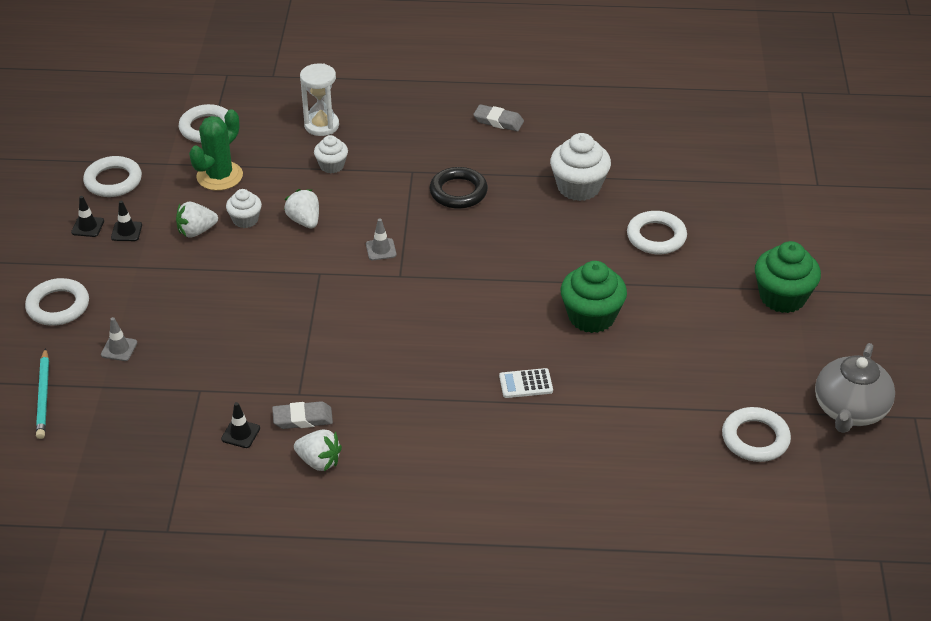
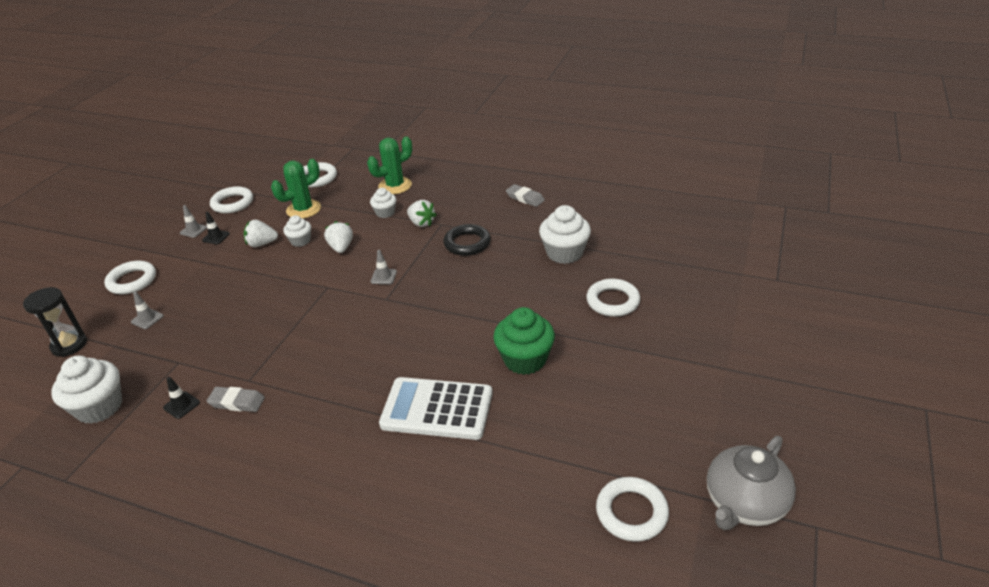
camera: 20 degrees right, 5 degrees down
turquoise pencil [36,348,49,439] -> black hourglass [23,287,87,357]
black traffic cone [71,196,104,237] -> grey traffic cone [180,205,207,238]
white strawberry [294,430,342,471] -> white strawberry moved to [407,200,437,227]
white hourglass [300,63,339,136] -> green cactus [367,136,412,194]
white calculator [499,368,553,398] -> white calculator [379,377,493,440], size x2.20
green cupcake [755,241,821,313] -> none
none -> white cupcake [51,356,122,424]

